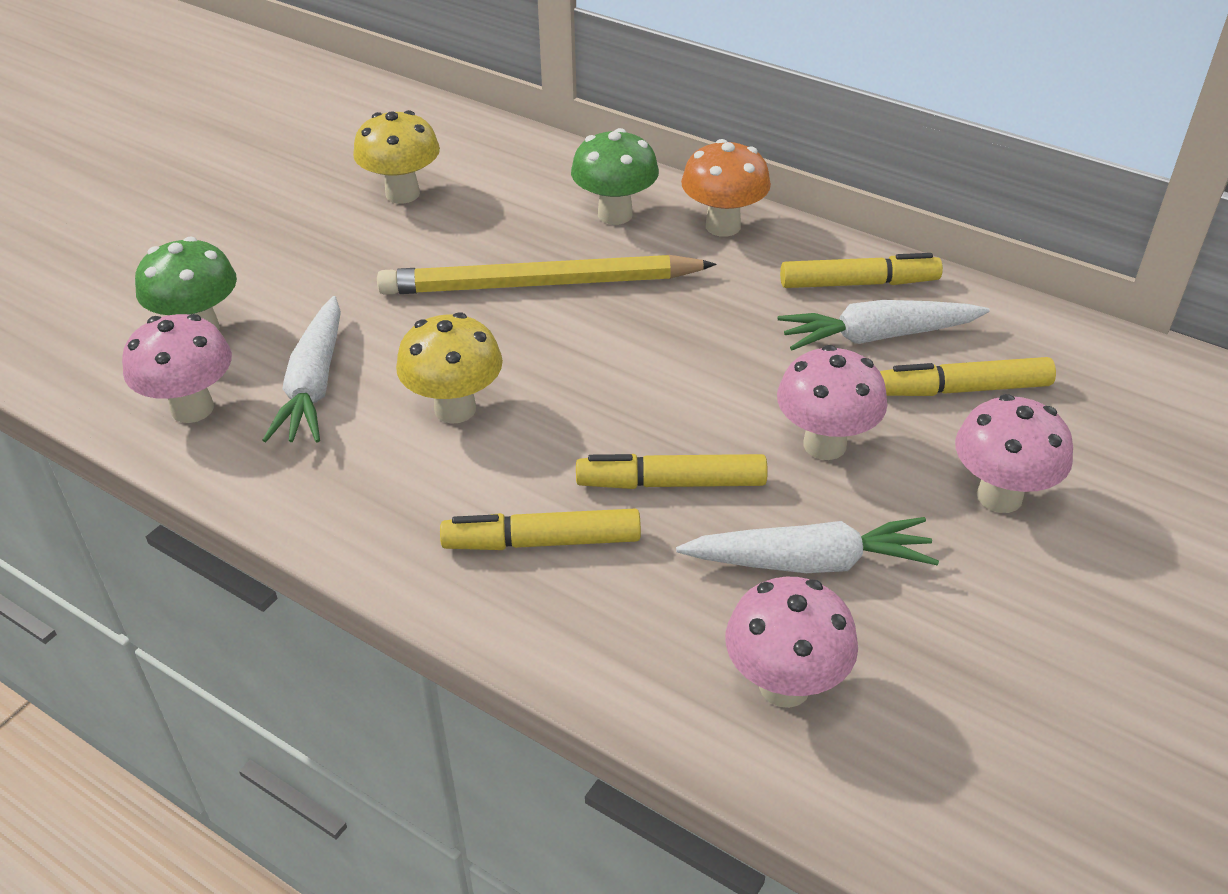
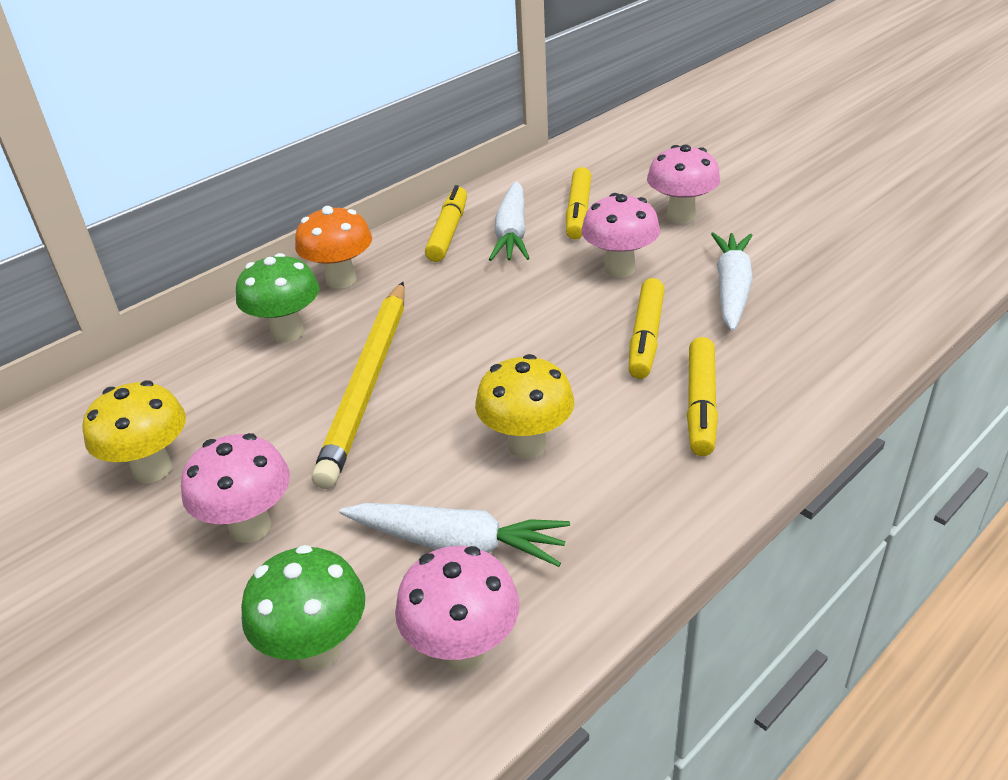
camera: 75 degrees left, 5 degrees down
pink mushroom [725,577,858,708] -> pink mushroom moved to [181,433,290,543]

